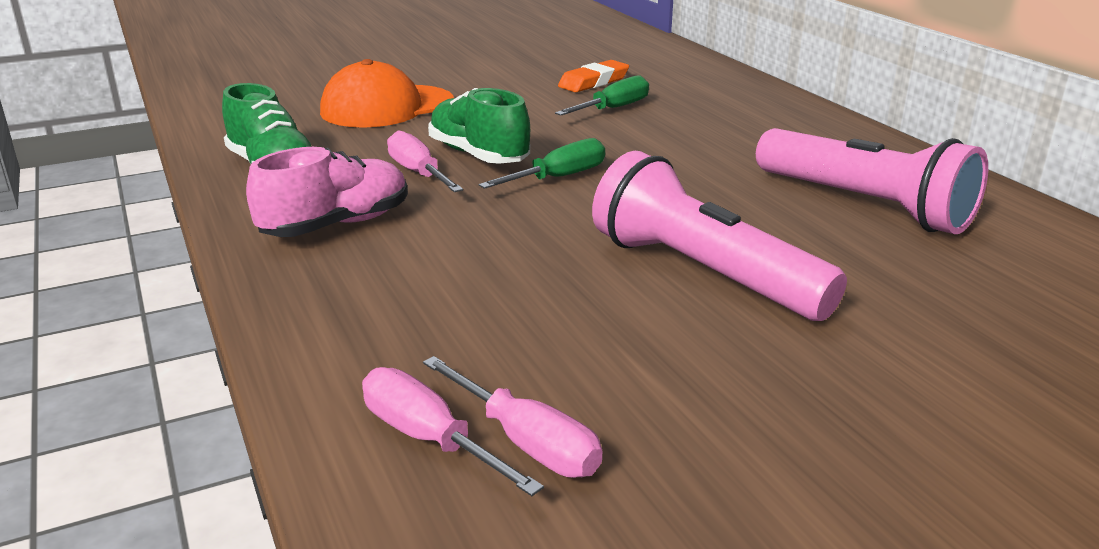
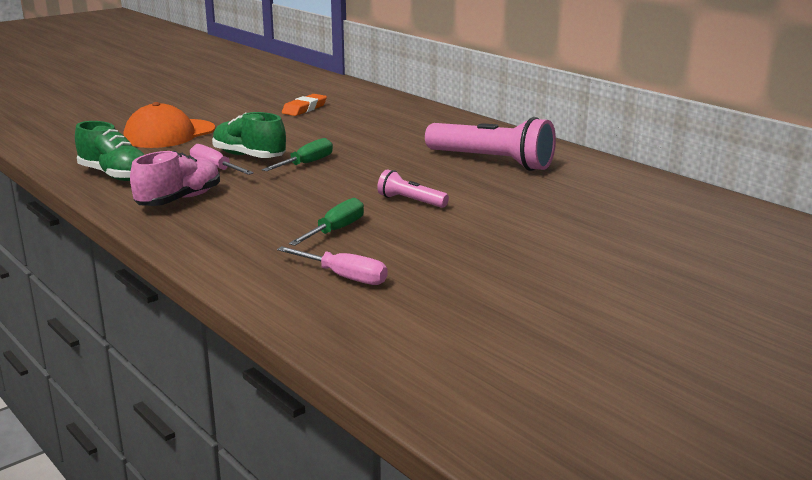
camera: 15 degrees left, 5 degrees down
pink screwdriver [362,367,544,496] -> none
green screwdriver [555,75,649,116] -> green screwdriver moved to [289,198,364,246]
pink flashlight [592,151,847,321] -> pink flashlight [377,169,449,208], size x0.49

